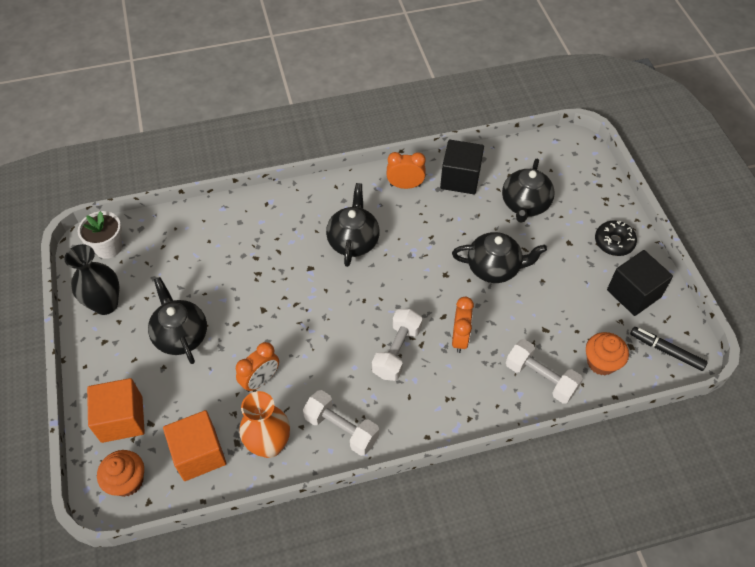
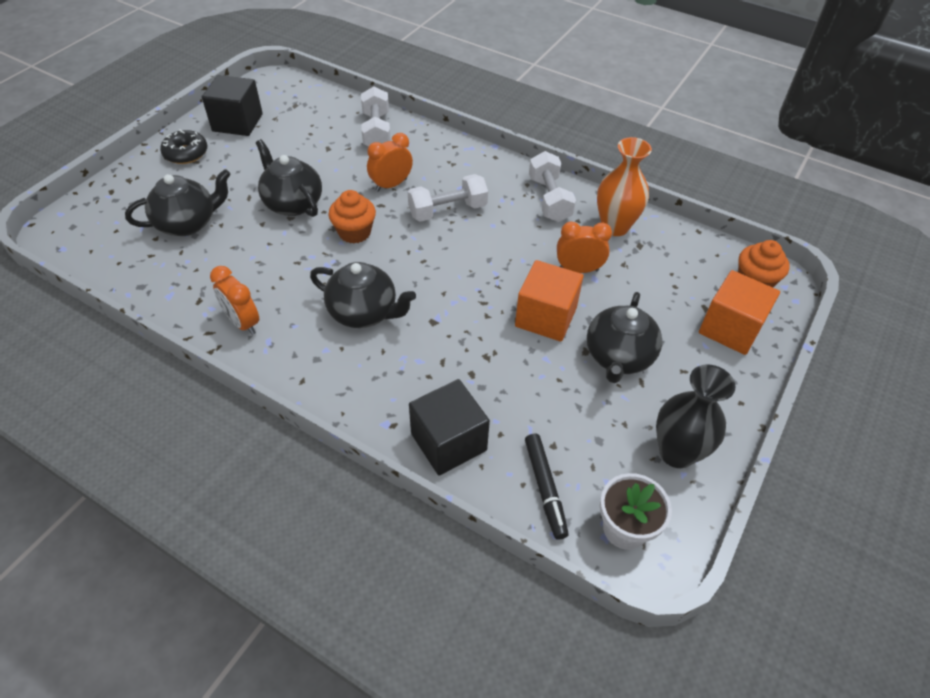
camera: 135 degrees left, 5 degrees down
orange cube [163,410,226,481] -> orange cube moved to [515,260,584,342]
black teapot [326,183,380,267] -> black teapot turned 120 degrees counterclockwise [310,262,416,328]
black cube [440,140,484,194] -> black cube moved to [409,379,490,475]
orange cupcake [586,332,629,375] -> orange cupcake moved to [328,190,376,244]
black marker [630,327,708,371] -> black marker moved to [525,433,569,540]

